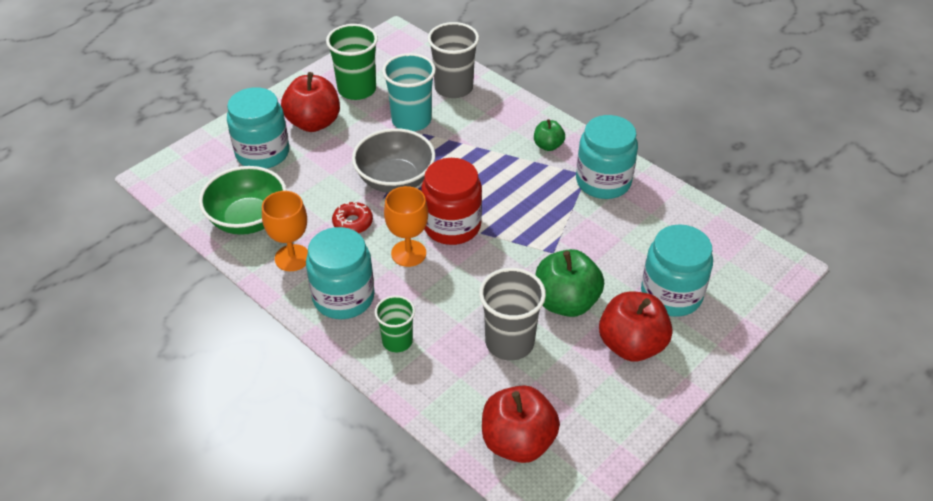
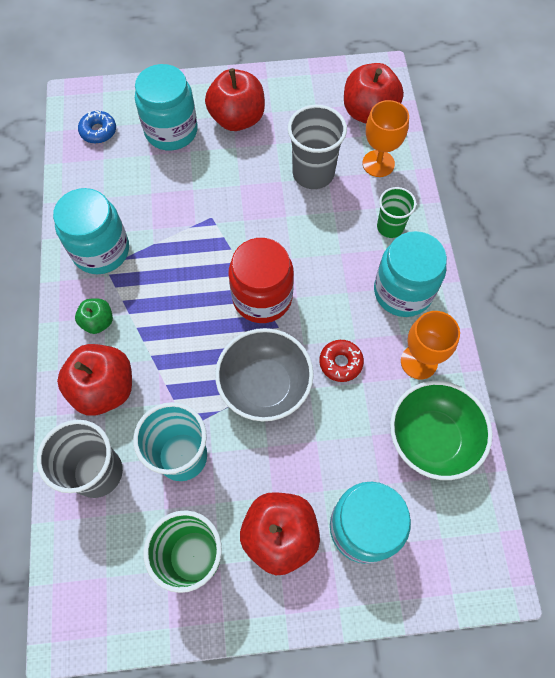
camera: 140 degrees left, 20 degrees up
orange goblet [384,186,428,267] -> orange goblet moved to [363,100,409,177]
green apple [535,249,604,317] -> none
none -> red apple [57,344,132,416]
none -> blue donut [78,111,116,144]

